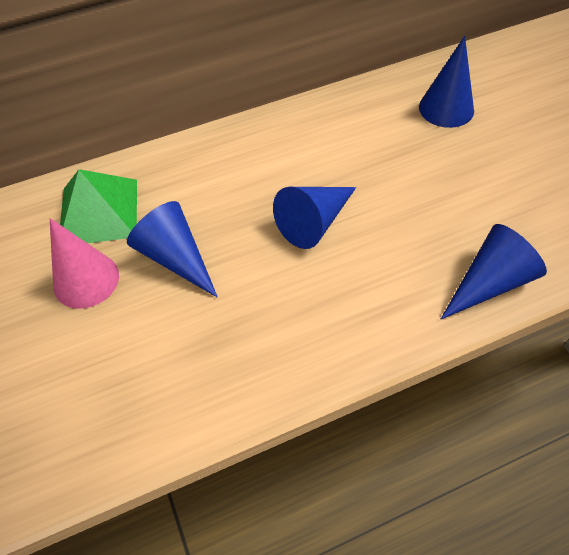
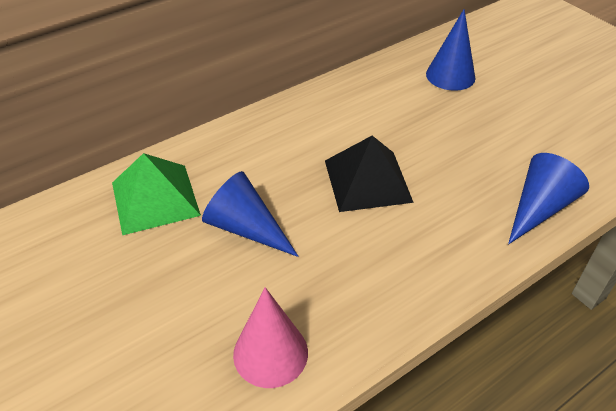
camera: 15 degrees left, 10 degrees down
pink cone [50,218,119,309] -> pink cone moved to [233,287,308,388]
blue cone [273,187,356,249] -> black pyramid [325,136,414,212]

